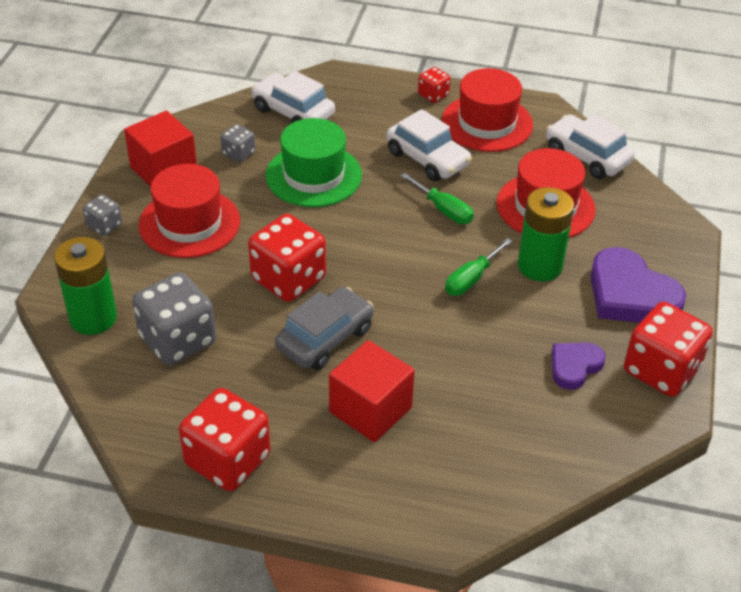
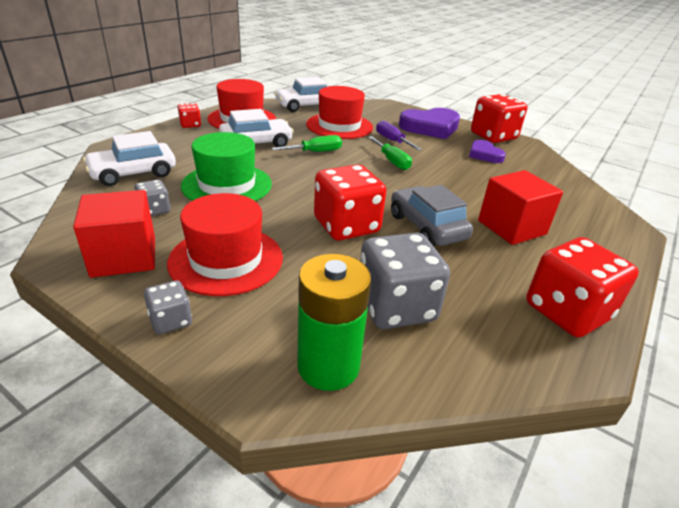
camera: 70 degrees left, 10 degrees down
green battery [518,187,574,281] -> purple screwdriver [376,120,422,150]

